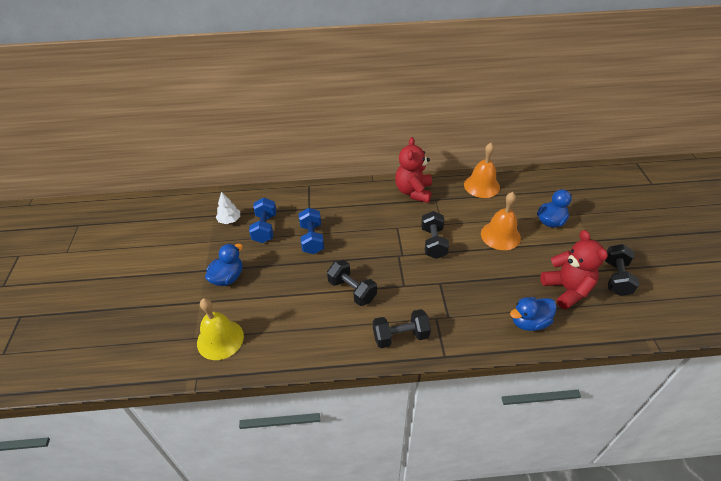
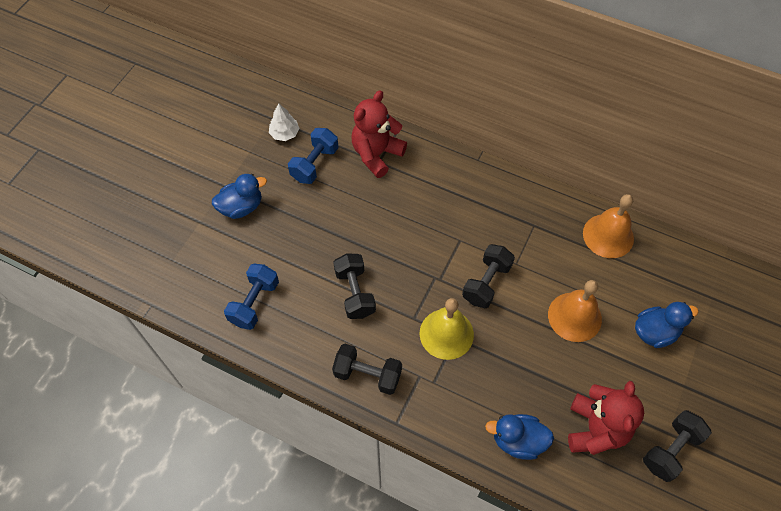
camera: 30 degrees right, 15 degrees up
yellow bell [197,298,244,360] -> yellow bell moved to [420,298,474,360]
blue dumbbell [299,208,324,254] -> blue dumbbell moved to [224,264,279,330]
red teddy bear [395,137,432,203] -> red teddy bear moved to [351,90,407,178]

